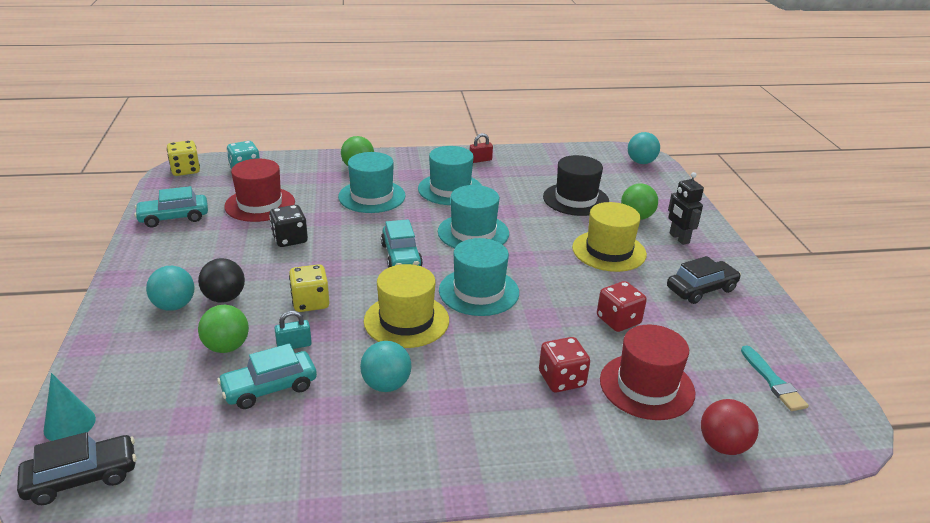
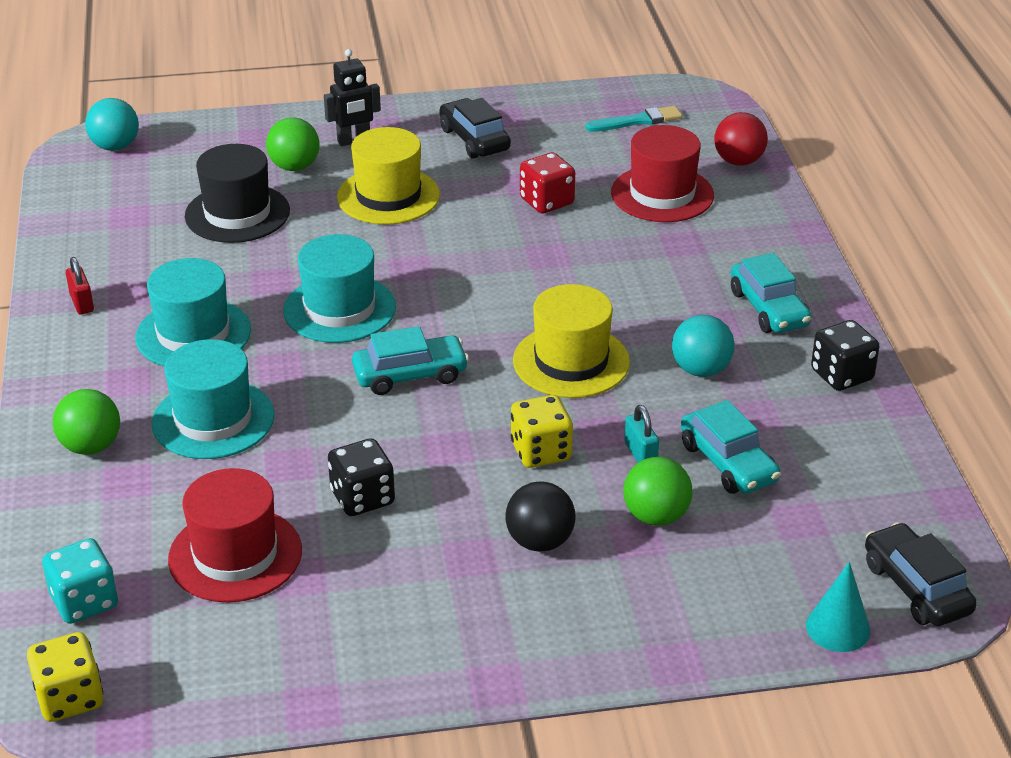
camera: 90 degrees left, 5 degrees up
turquoise car [134,186,208,228] -> turquoise car moved to [731,253,812,333]
turquoise ball [146,266,195,311] -> none
turquoise hat [439,238,519,316] -> none
red dice [539,337,590,392] -> none
none -> black dice [811,320,880,391]

